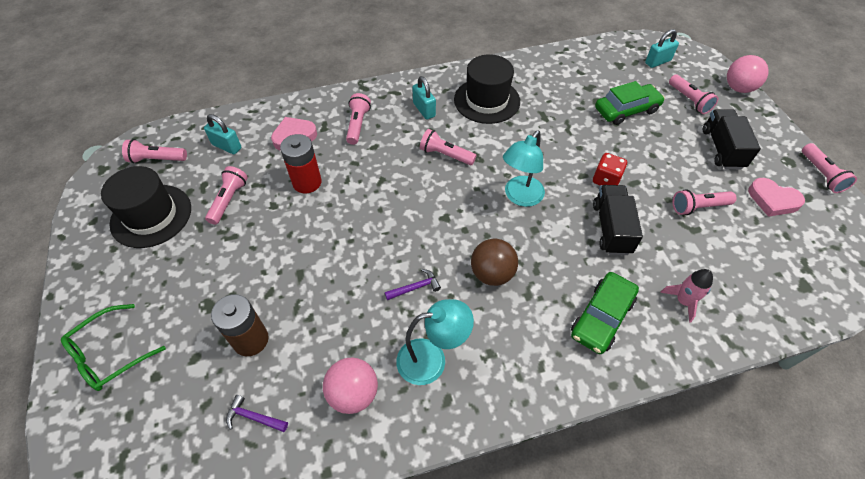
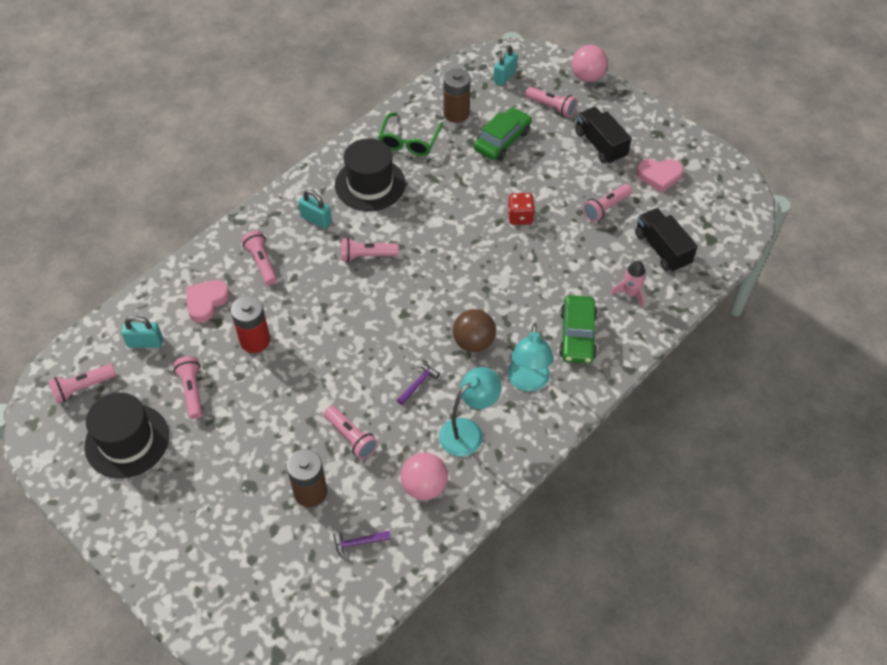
camera: 30 degrees left, 0 degrees up
green glasses [61,304,166,391] -> green glasses moved to [378,112,443,156]
turquoise lamp [503,131,545,207] -> turquoise lamp moved to [508,323,554,392]
black truck [593,185,643,255] -> black truck moved to [635,208,698,272]
pink flashlight [802,143,857,193] -> pink flashlight moved to [324,406,378,459]
none -> brown battery [444,68,471,123]

